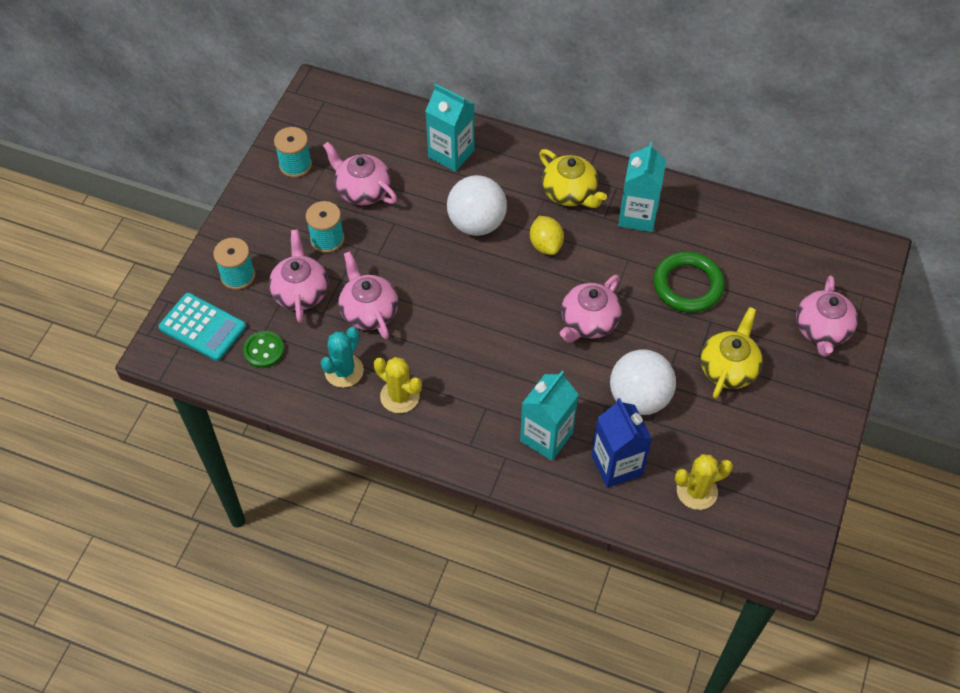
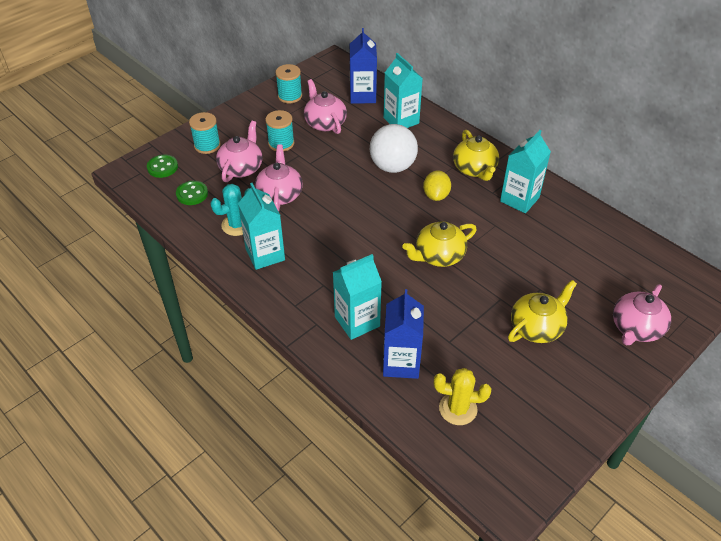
camera: 25 degrees right, 10 degrees down
turquoise calculator [158,293,246,361] -> green button [147,155,178,178]
yellow cactus [374,357,422,413] -> turquoise carton [238,183,285,270]
pink teapot [560,275,621,343] -> yellow teapot [402,221,477,267]
white ball [610,350,676,415] -> none
green ring [654,252,725,313] -> none
none -> blue carton [350,28,377,104]

